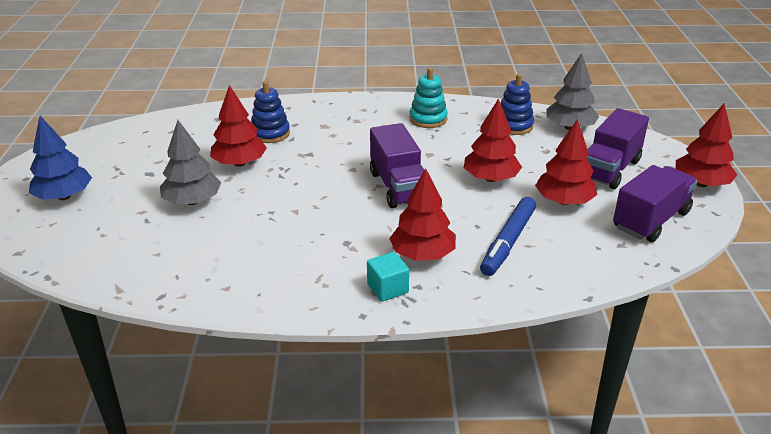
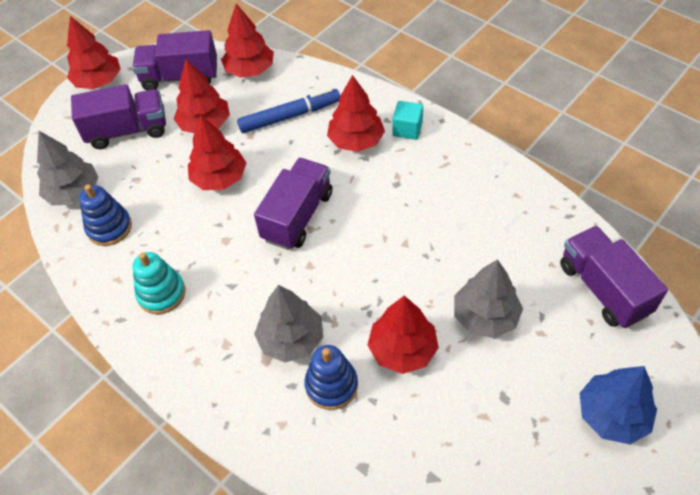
camera: 135 degrees left, 20 degrees up
none -> red tree [221,3,274,78]
none -> grey tree [254,285,323,363]
none -> purple truck [560,226,668,328]

